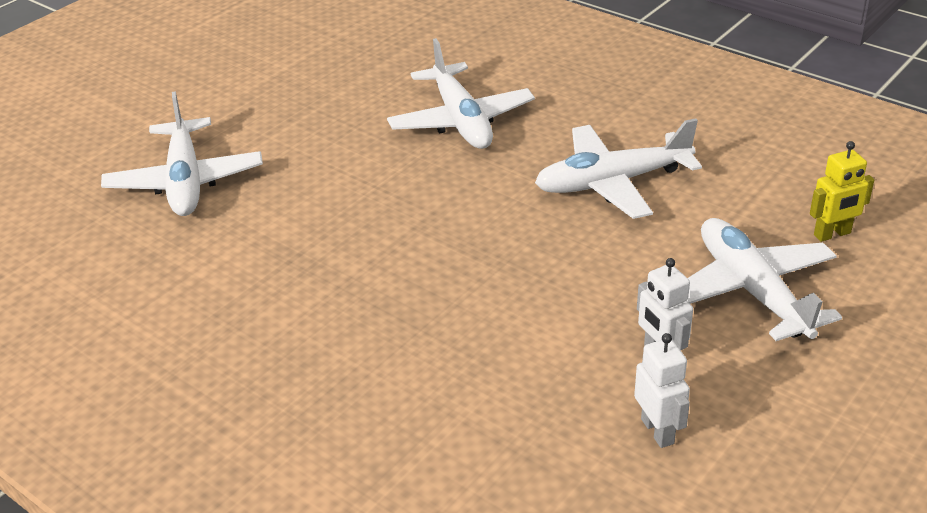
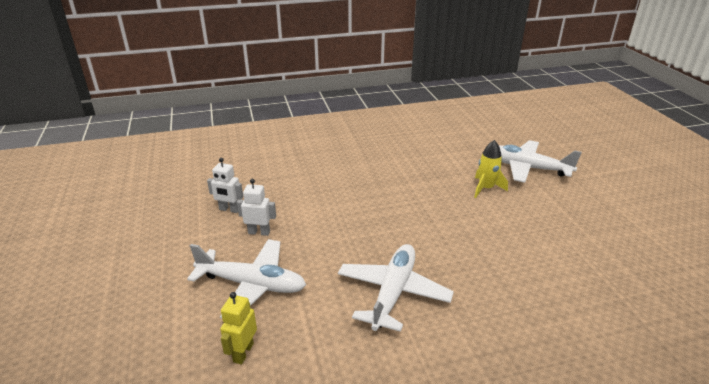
camera: 125 degrees right, 5 degrees down
white plane [387,38,535,149] -> none
none -> yellow rocket [474,140,508,198]

